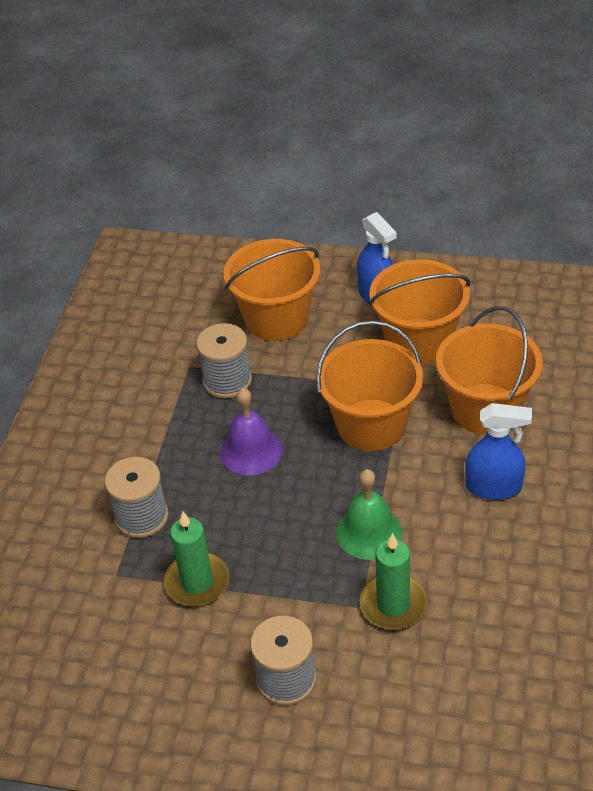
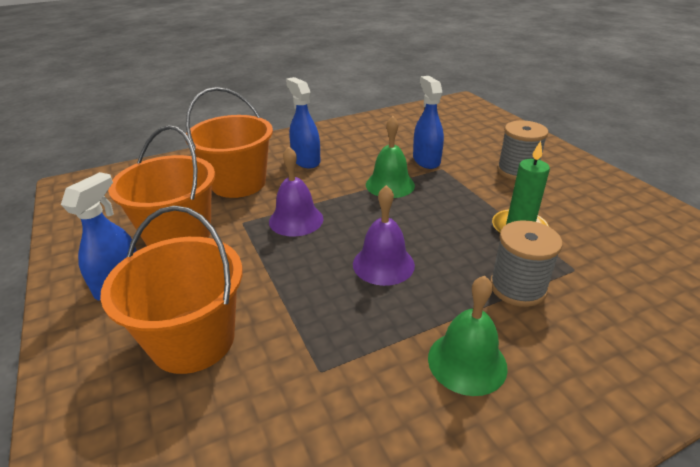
camera: 130 degrees left, 10 degrees down
grey spool [196,323,252,398] -> none
orange bucket [316,320,423,451] -> purple bell [269,147,324,237]
green candle [360,533,427,630] -> blue spray bottle [413,76,444,169]
none -> green bell [428,276,508,396]

